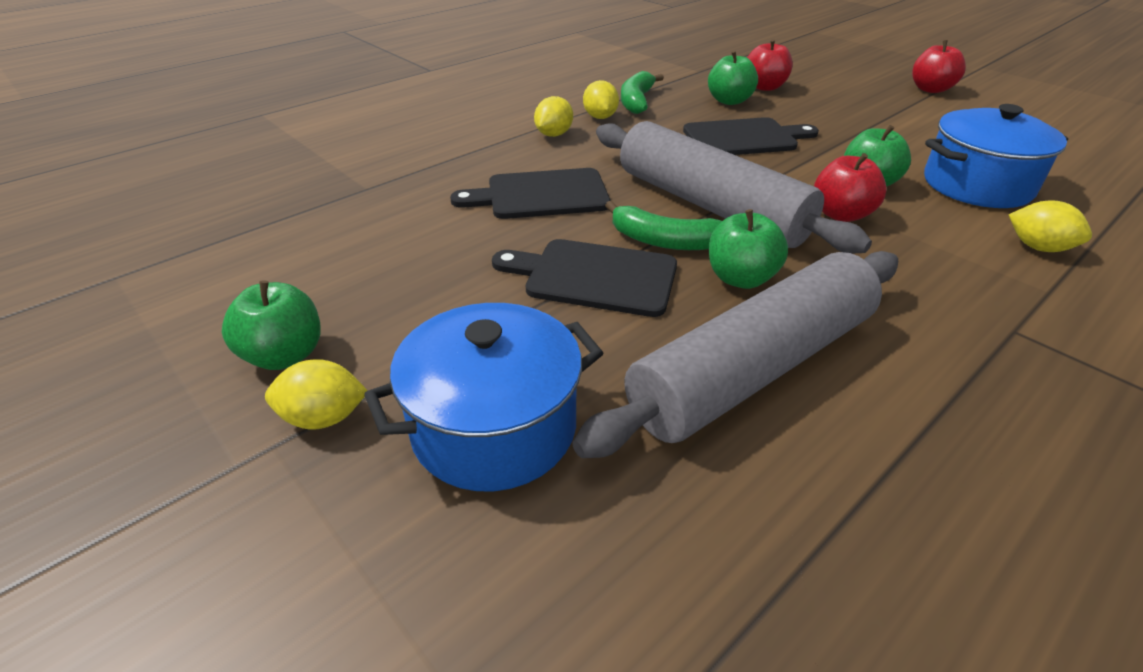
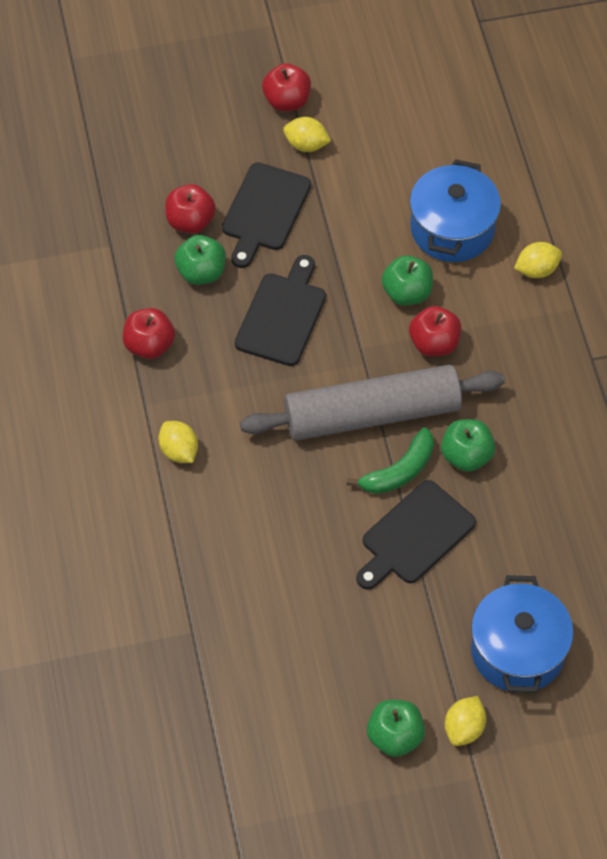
camera: 60 degrees left, 20 degrees up
black cutting board [450,168,611,219] -> black cutting board moved to [222,162,311,268]
grey rolling pin [572,251,898,458] -> none
yellow lemon [583,80,619,119] -> yellow lemon moved to [283,117,331,152]
green banana [621,71,664,114] -> red apple [123,308,175,359]

